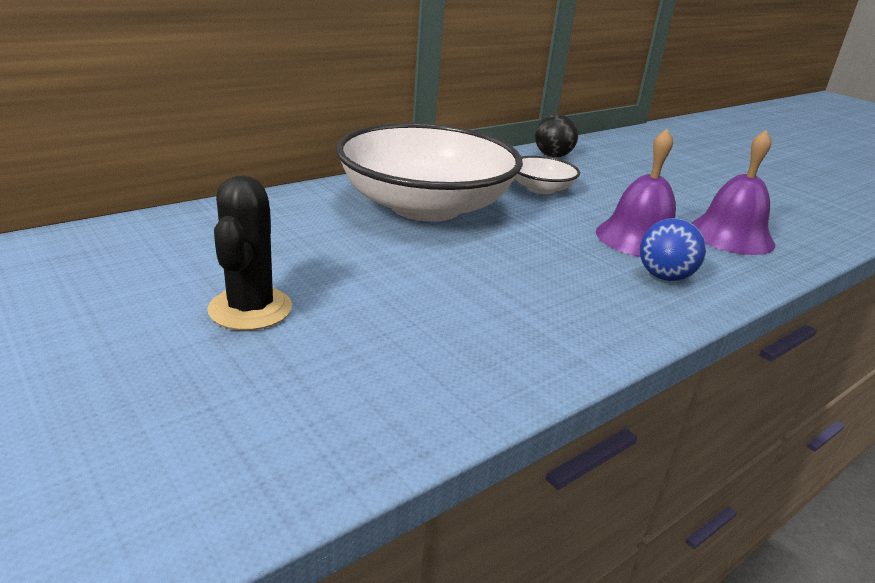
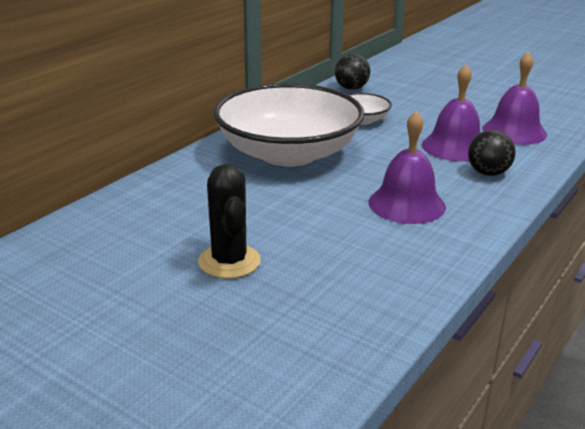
camera: 15 degrees left, 0 degrees up
blue ball [640,218,706,281] -> black ball [468,130,515,176]
none -> purple bell [369,110,446,224]

